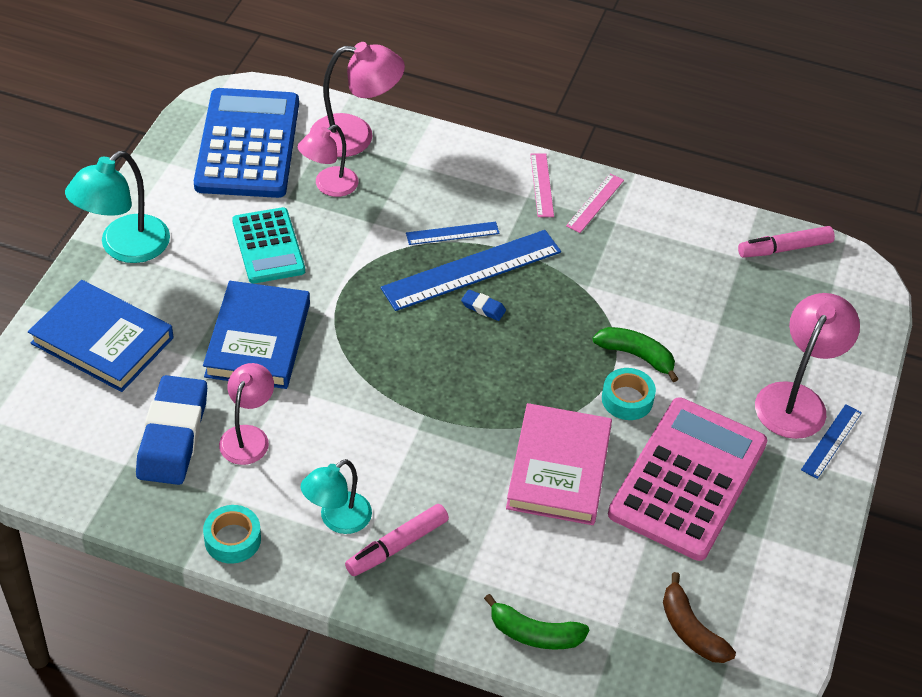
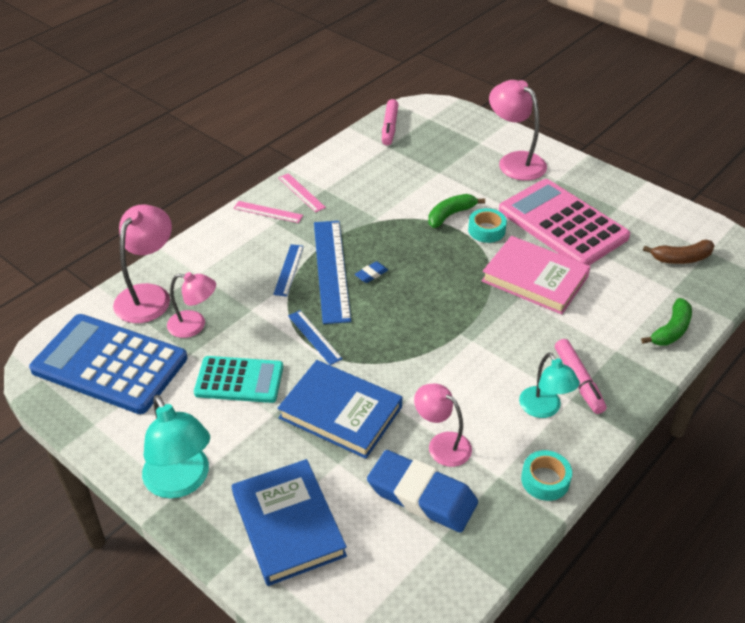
camera: 65 degrees left, 5 degrees down
blue book [28,280,174,392] -> blue book turned 75 degrees counterclockwise [232,459,347,586]
pink lamp [298,125,359,197] -> pink lamp turned 60 degrees counterclockwise [167,272,216,338]
blue ruler [801,404,862,479] -> blue ruler moved to [288,310,343,365]

